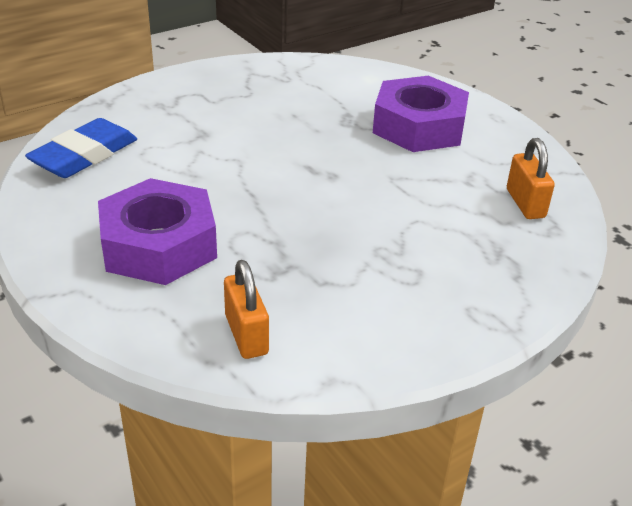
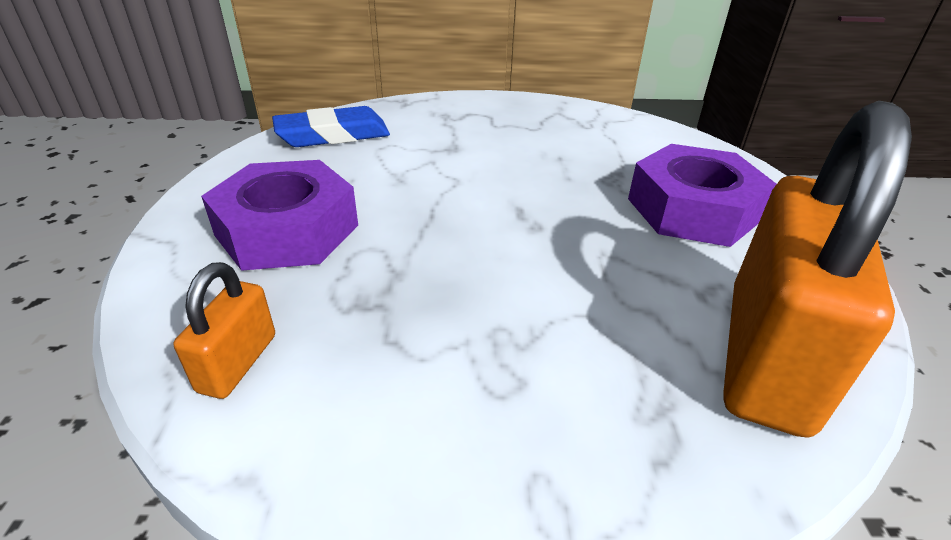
camera: 35 degrees right, 0 degrees up
orange padlock [507,138,555,219] -> orange padlock [723,101,912,437], size x2.24

